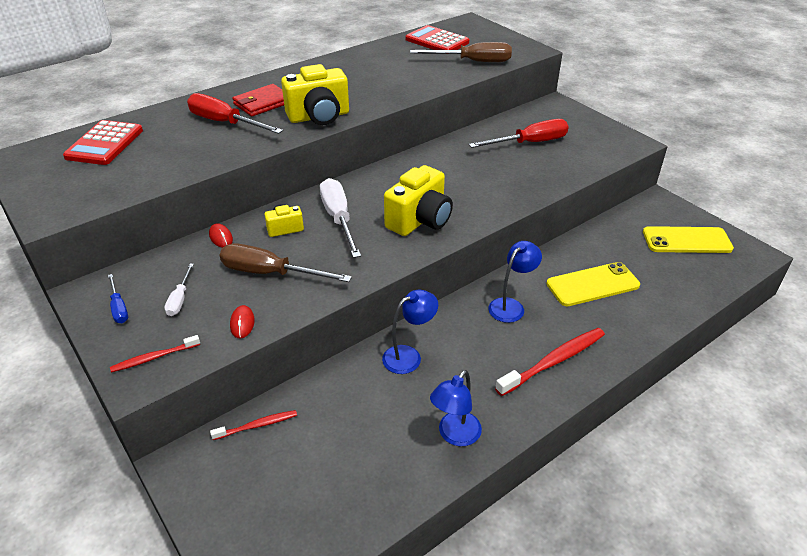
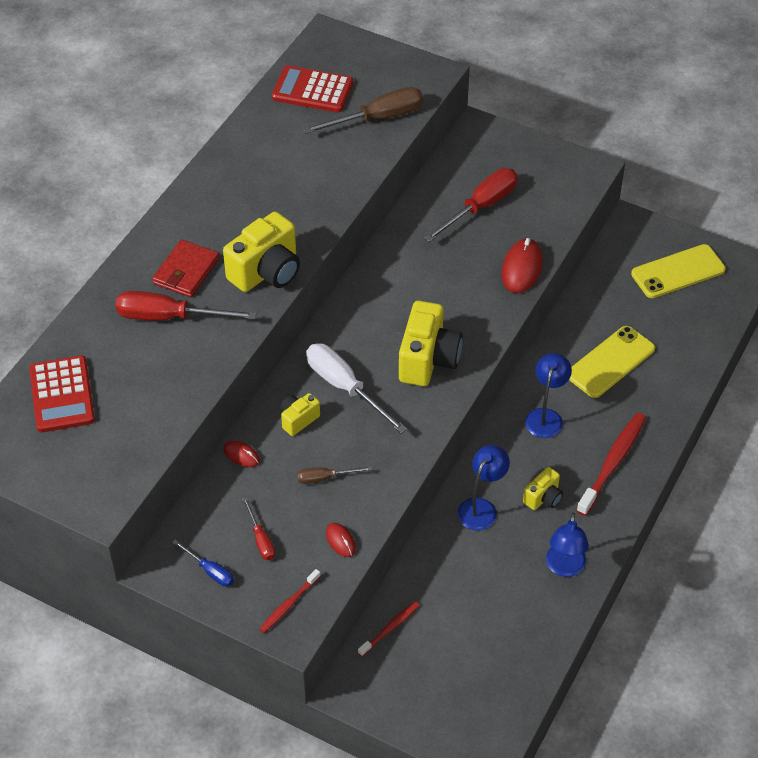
camera: 25 degrees left, 10 degrees up
white screwdriver [164,264,194,316] -> red screwdriver [243,497,275,560]
brown screwdriver [220,244,352,282] -> brown screwdriver [297,466,372,484], size x0.52
none -> red mouse [501,238,543,293]
none -> yellow camera [523,467,563,510]

